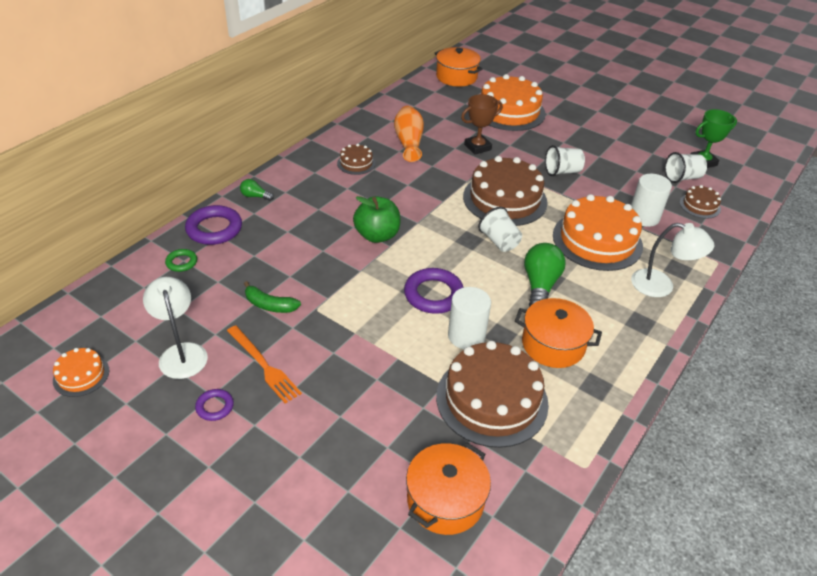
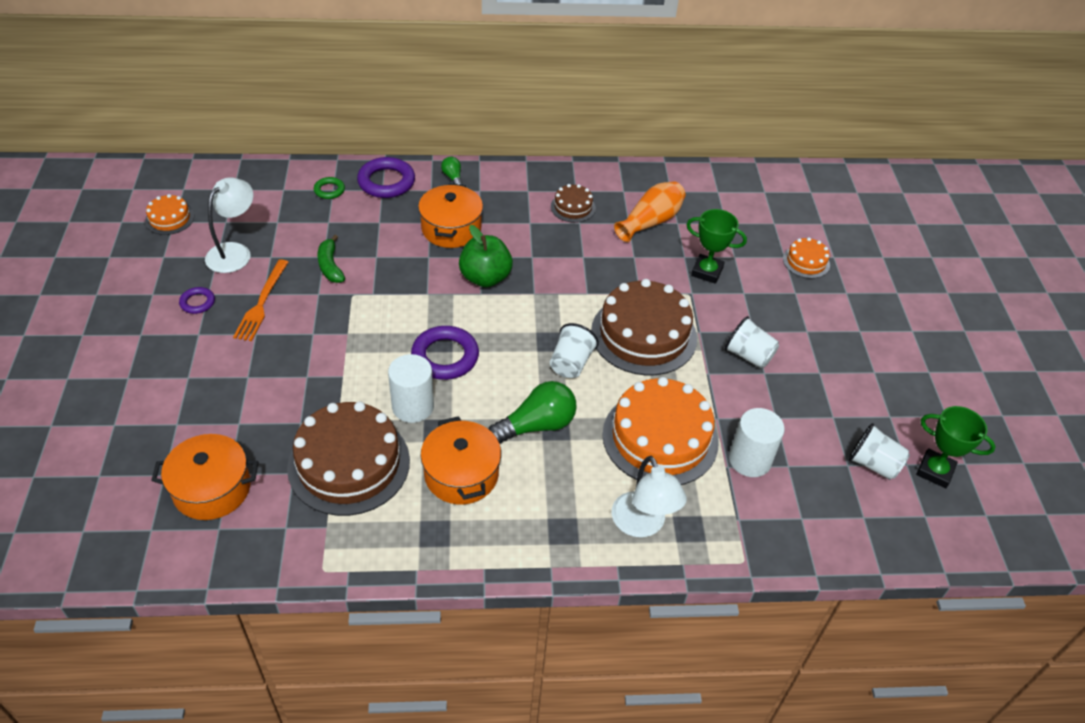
camera: 50 degrees right, 5 degrees up
orange pot [435,47,483,87] -> orange pot moved to [418,183,483,248]
brown trophy [461,94,503,155] -> green trophy [686,209,747,284]
orange cake [481,74,546,131] -> orange cake [783,237,830,279], size x0.48
brown cake [680,185,721,219] -> none

